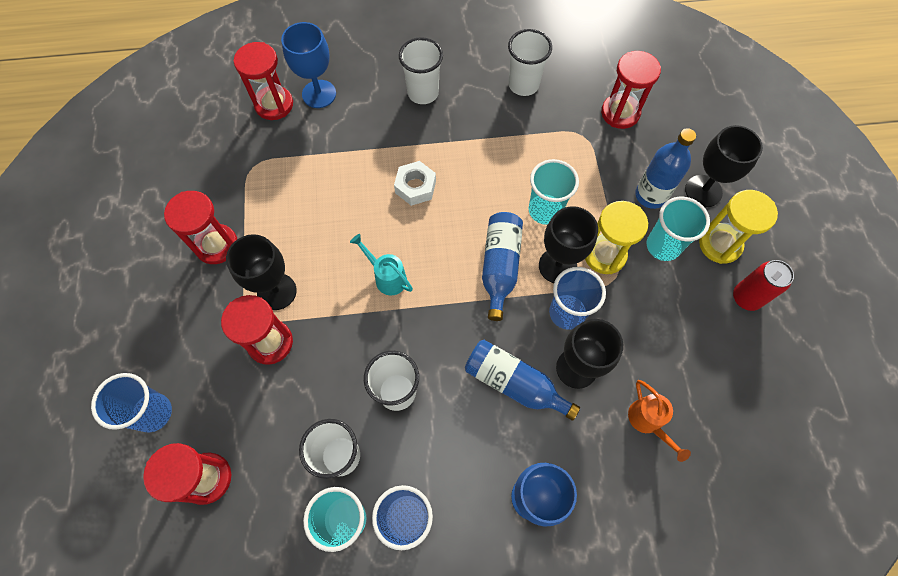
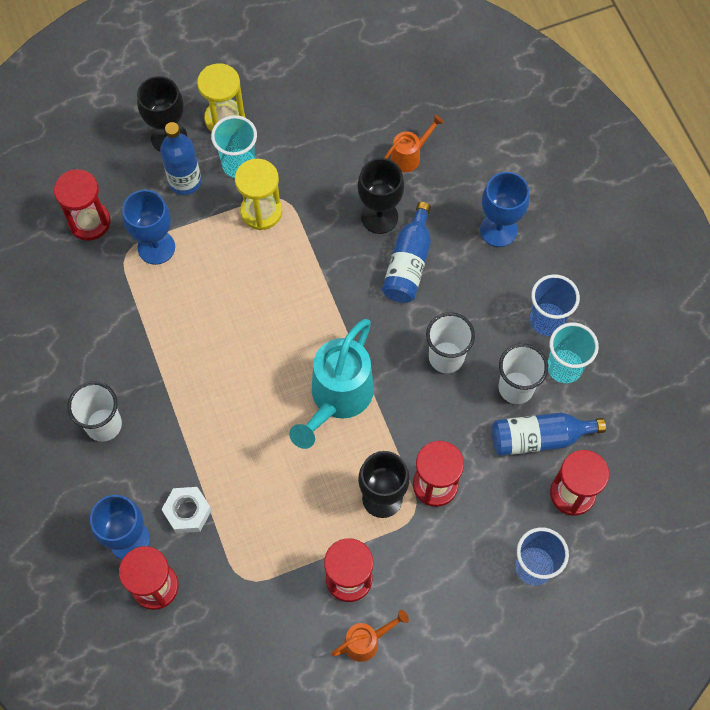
camera: 105 degrees left, 0 degrees up
turquoise watering can [350,234,413,296] -> turquoise watering can [289,319,374,449], size x1.97
white nut [394,161,436,206] -> white nut moved to [161,487,212,533]
blue bottle [482,212,523,321] -> blue bottle moved to [492,412,606,456]
white cup [508,29,552,96] -> none
turquoise cup [529,159,579,225] -> none
black goblet [539,206,598,283] -> none
blue cup [549,267,606,330] -> none
red can [733,260,794,311] -> none
none -> blue goblet [122,190,175,265]
none -> orange watering can [331,610,409,662]

